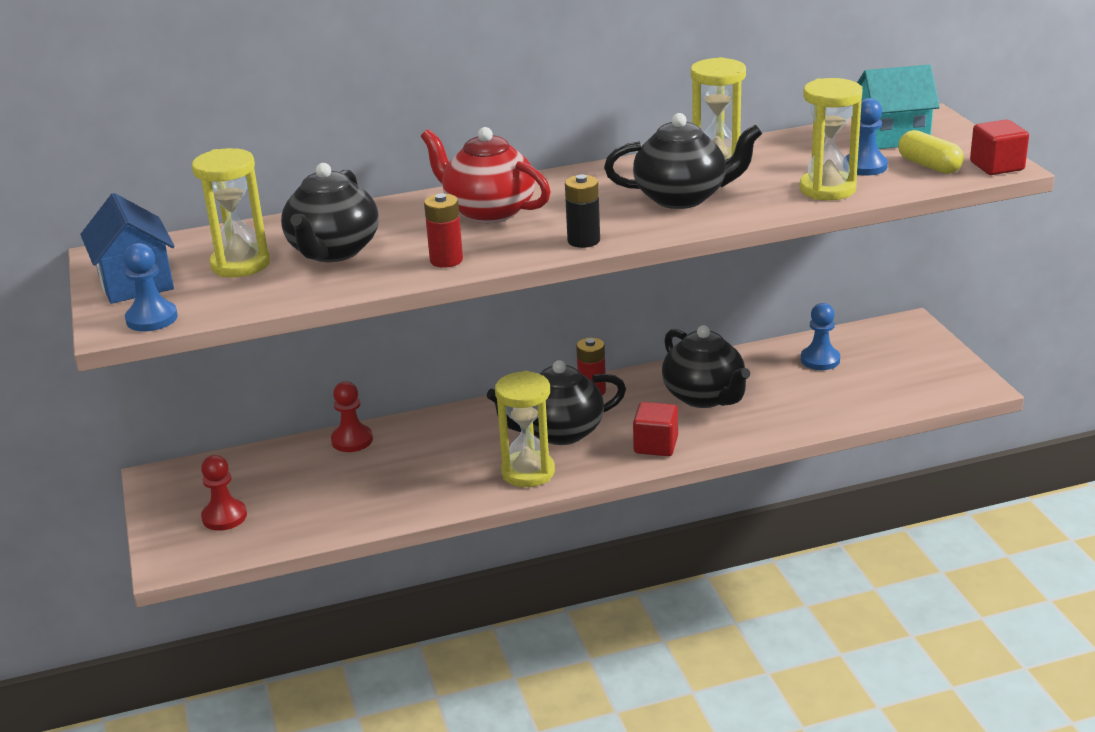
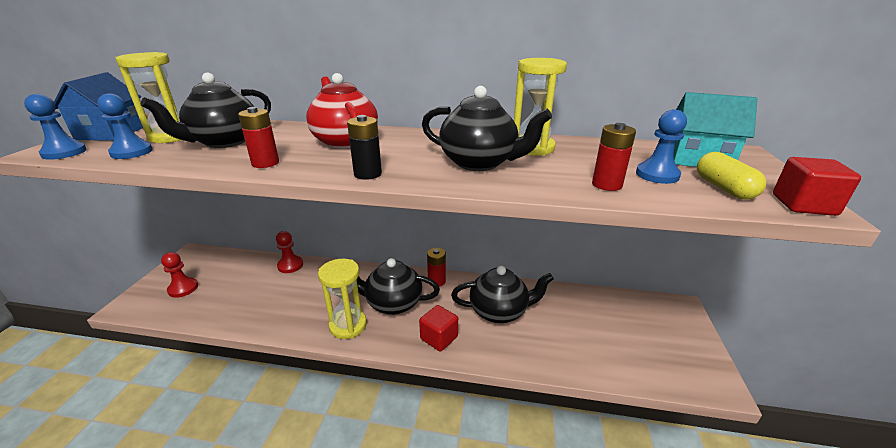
camera: 25 degrees right, 0 degrees up
black teapot [662,325,750,408] -> black teapot turned 90 degrees counterclockwise [451,266,554,323]
yellow hourglass [799,78,863,200] -> red battery [592,123,636,191]
blue pawn [801,303,840,370] -> blue pawn moved to [97,94,153,159]

